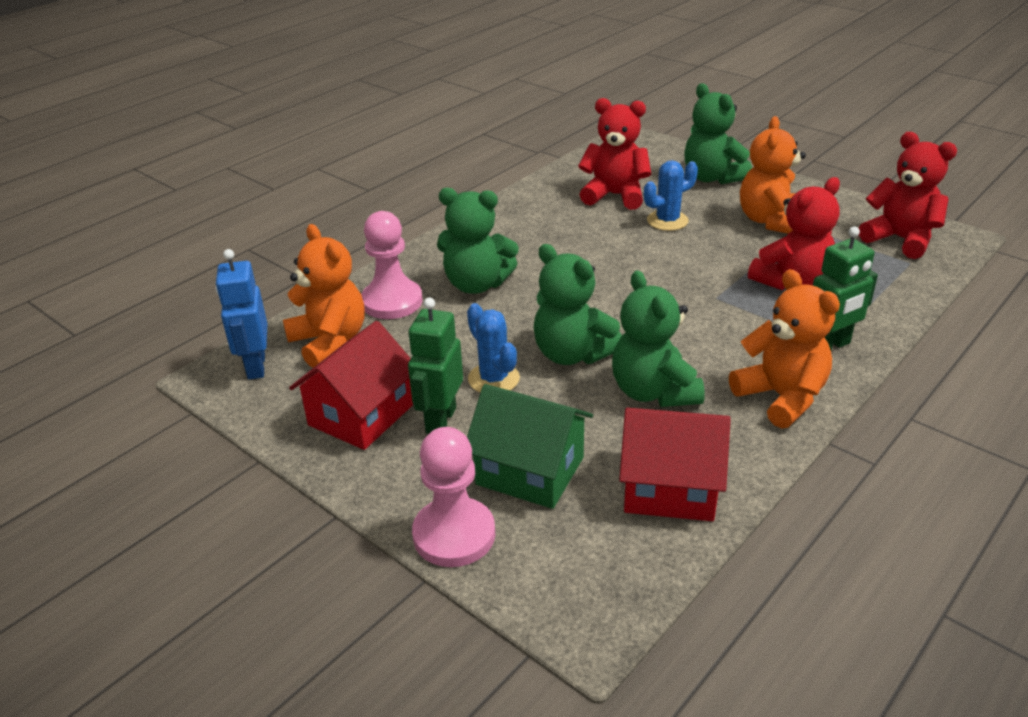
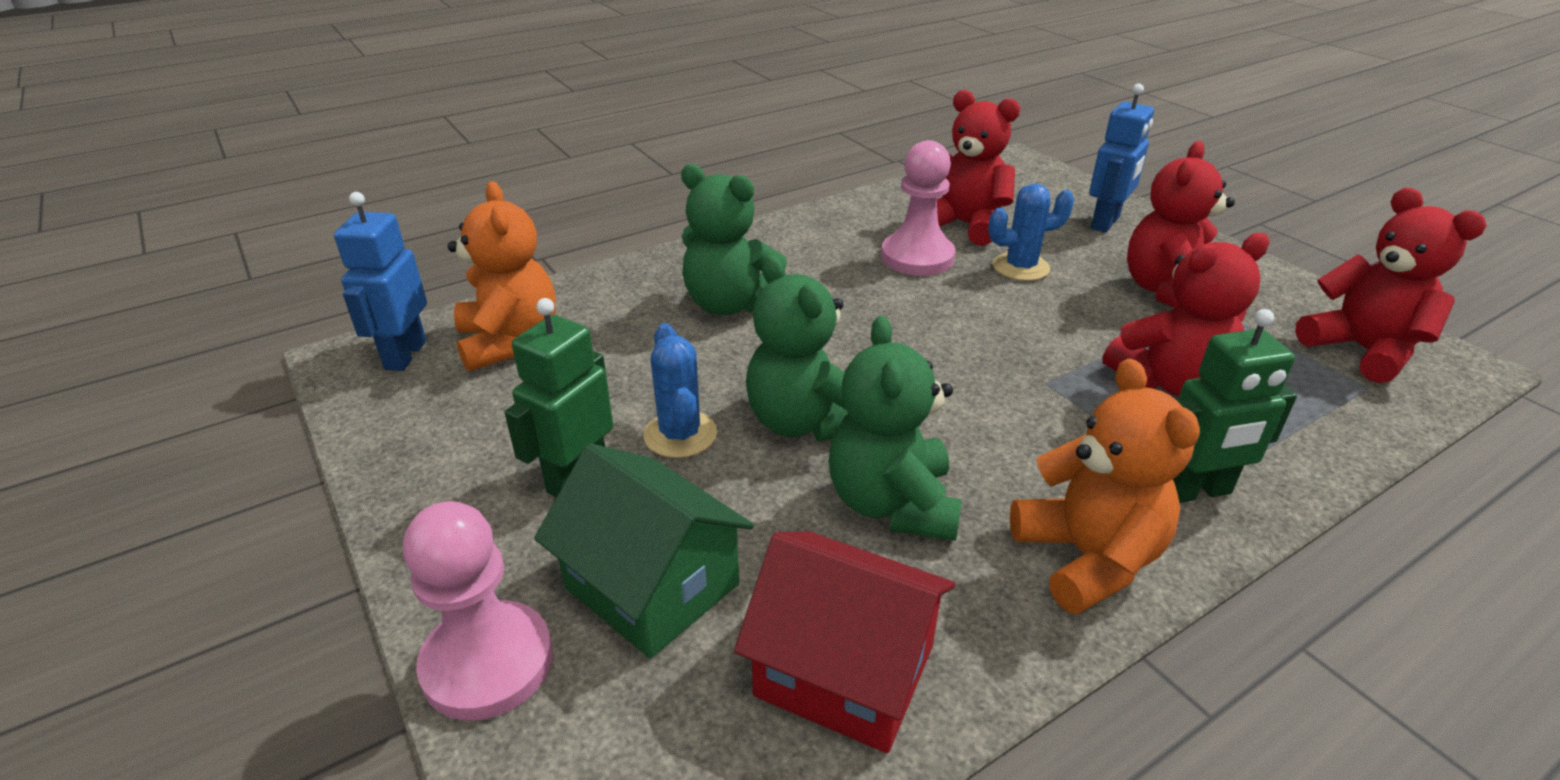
camera: 15 degrees right, 0 degrees up
red house [289,321,413,450] -> none
pink pawn [361,211,422,319] -> pink pawn moved to [881,140,956,276]
green teddy bear [684,83,752,184] -> blue robot [1089,83,1154,233]
orange teddy bear [740,116,806,234] -> red teddy bear [1127,141,1235,308]

